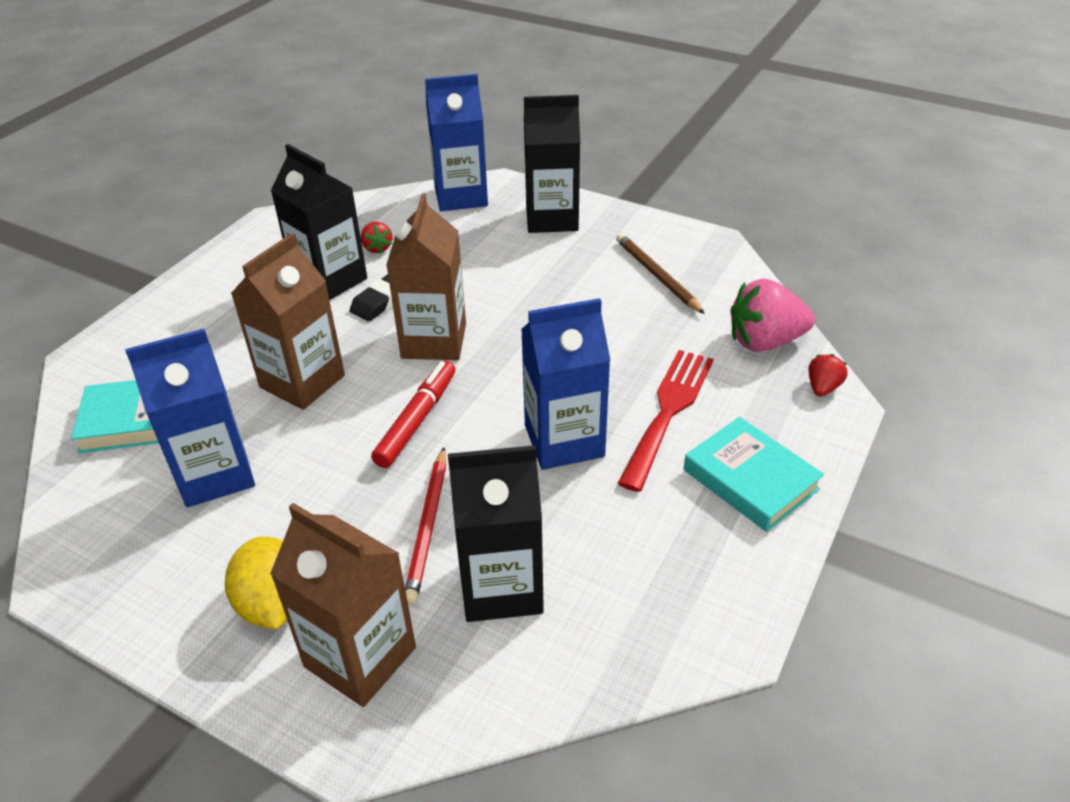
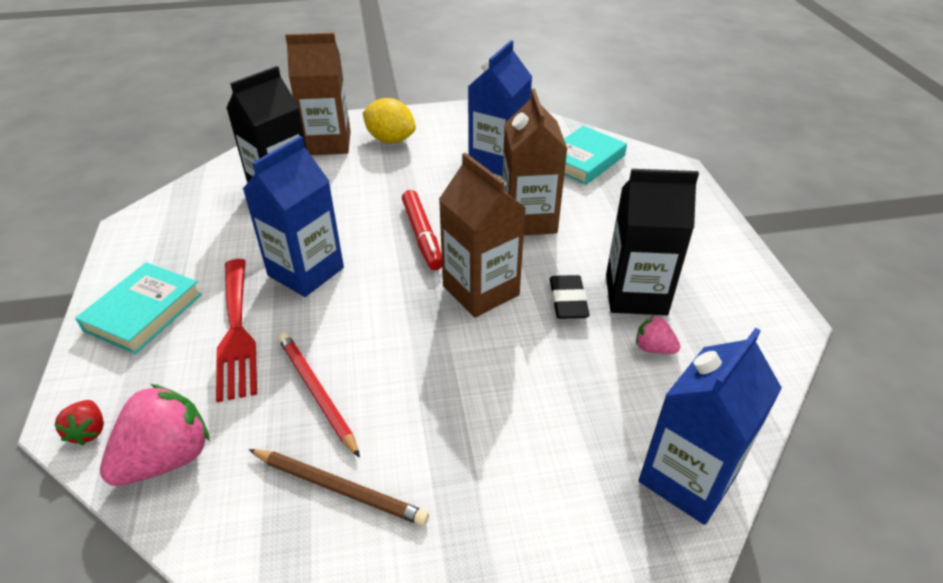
camera: 140 degrees right, 0 degrees up
red strawberry [361,222,392,254] -> pink strawberry [636,315,680,354]
red pencil [405,447,446,605] -> red pencil moved to [278,333,360,458]
black carton [524,95,580,233] -> none
turquoise book [684,417,824,532] -> turquoise book turned 75 degrees counterclockwise [75,262,202,354]

